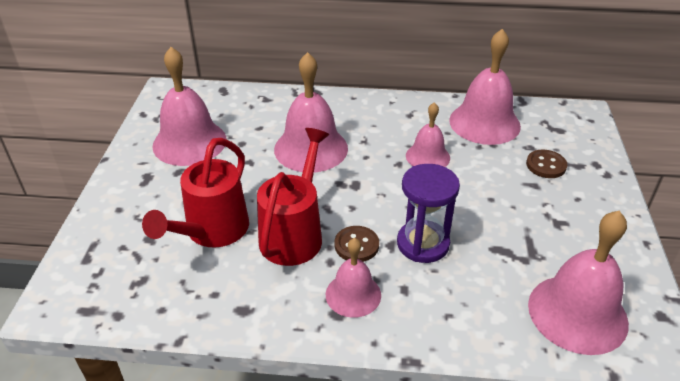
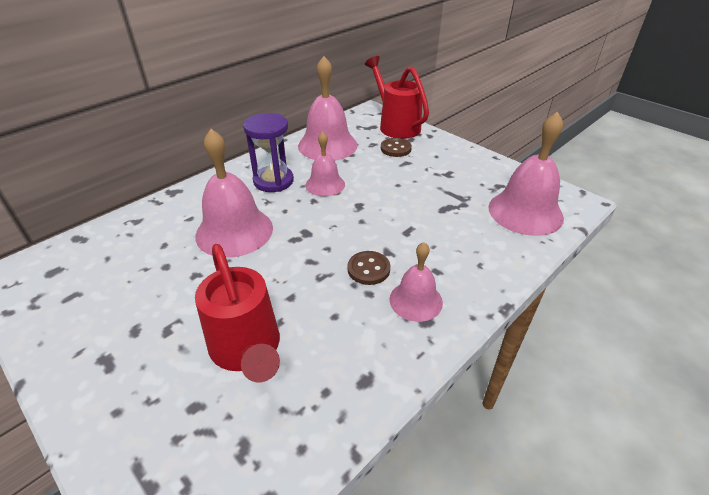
camera: 50 degrees left, 0 degrees up
pink bell [152,47,227,166] -> none
red watering can [257,128,329,266] -> red watering can moved to [365,56,429,139]
purple hourglass [397,164,460,263] -> purple hourglass moved to [243,113,294,192]

